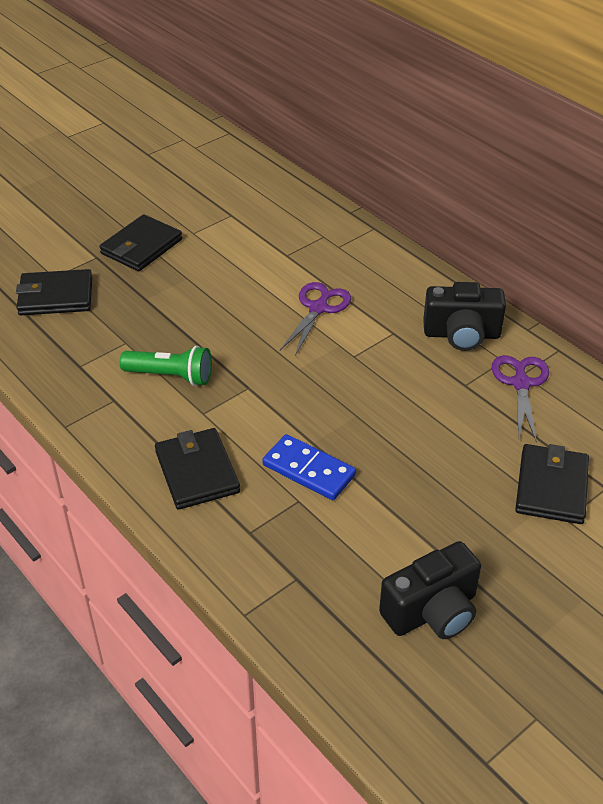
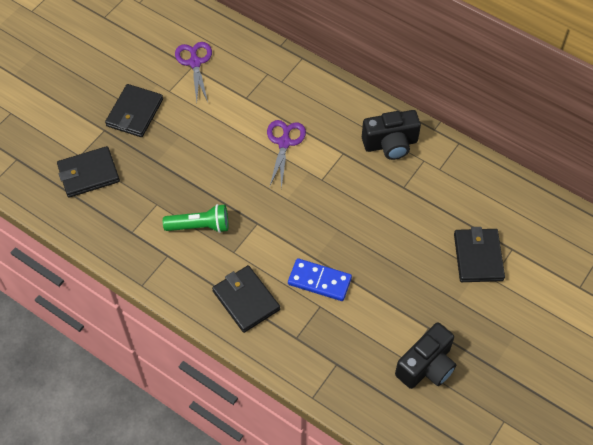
camera: 15 degrees left, 15 degrees up
purple scissors [492,355,549,443] -> purple scissors moved to [175,42,212,102]

